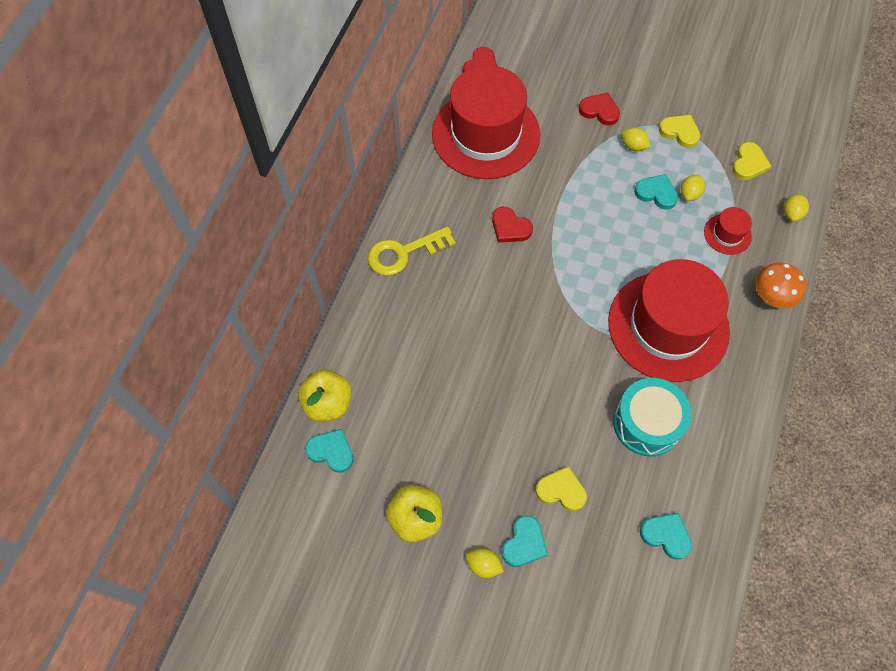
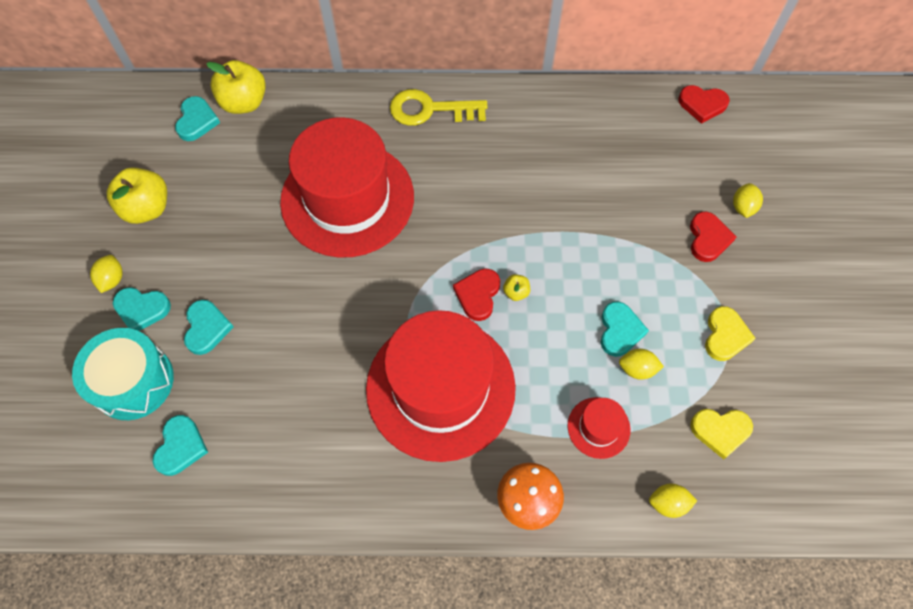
camera: 70 degrees right, 0 degrees up
yellow key [368,227,456,276] -> yellow key turned 45 degrees counterclockwise [390,89,488,126]
red hat [432,65,540,179] -> red hat moved to [280,117,414,258]
red heart [492,207,533,243] -> red heart moved to [453,268,500,321]
yellow heart [536,466,587,511] -> turquoise heart [184,300,234,355]
turquoise drum [613,378,692,456] -> turquoise drum moved to [72,328,174,420]
yellow lemon [621,127,651,151] -> yellow lemon moved to [733,183,763,218]
none -> yellow apple [503,274,530,301]

